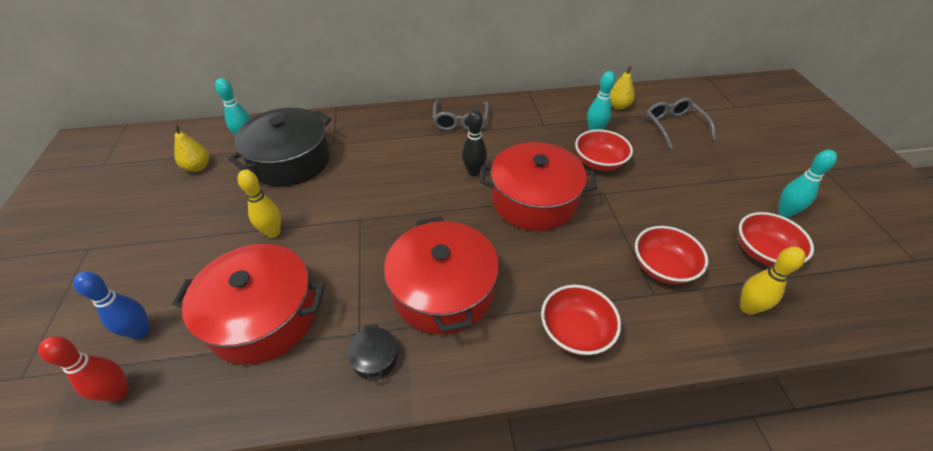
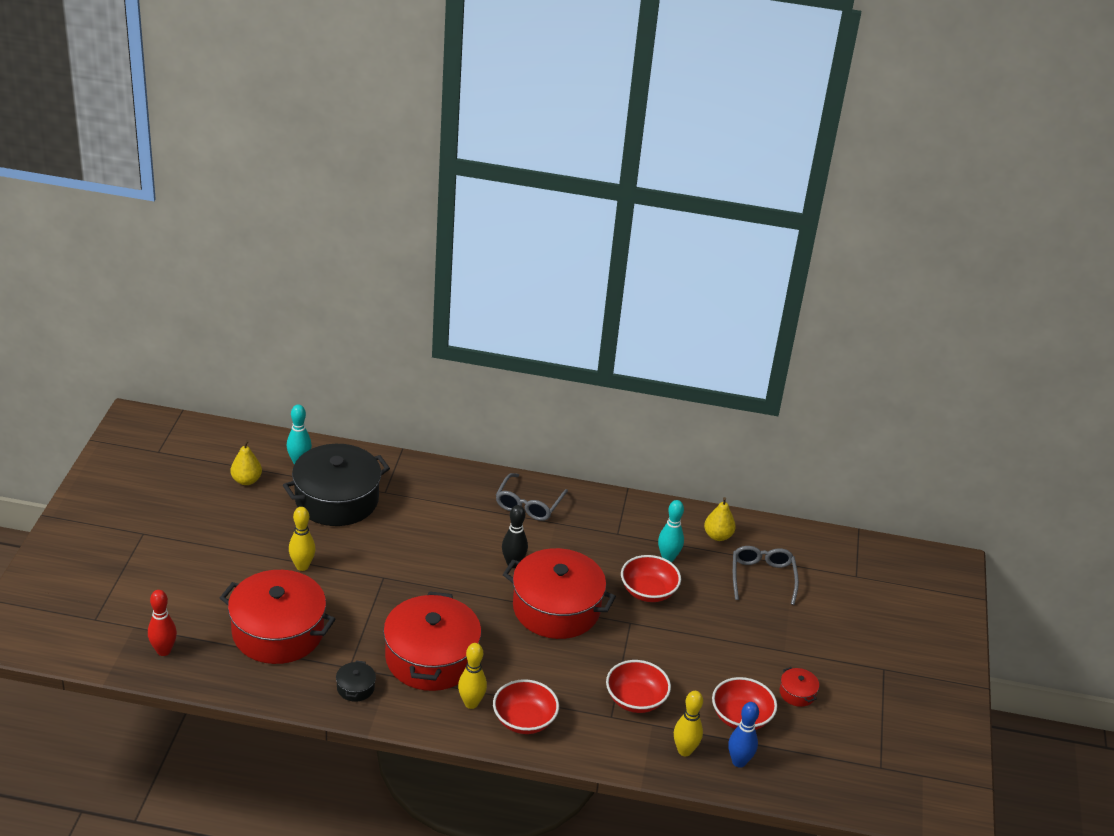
camera: 15 degrees right, 10 degrees down
blue bowling pin [73,272,150,339] -> blue bowling pin moved to [728,702,759,768]
turquoise bowling pin [778,150,837,217] -> red pot [780,667,819,707]
none -> yellow bowling pin [458,643,487,709]

